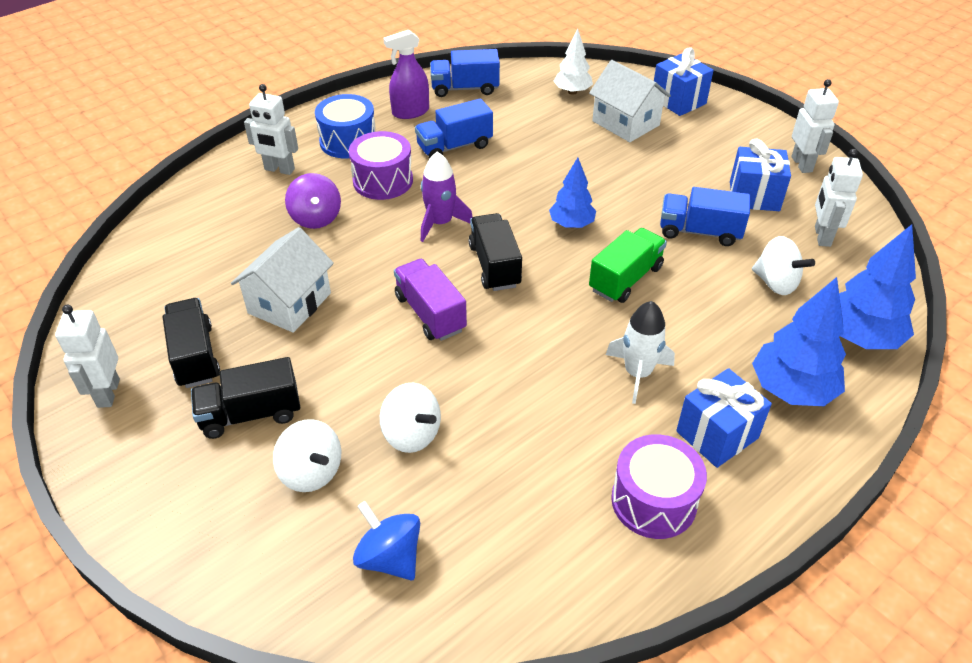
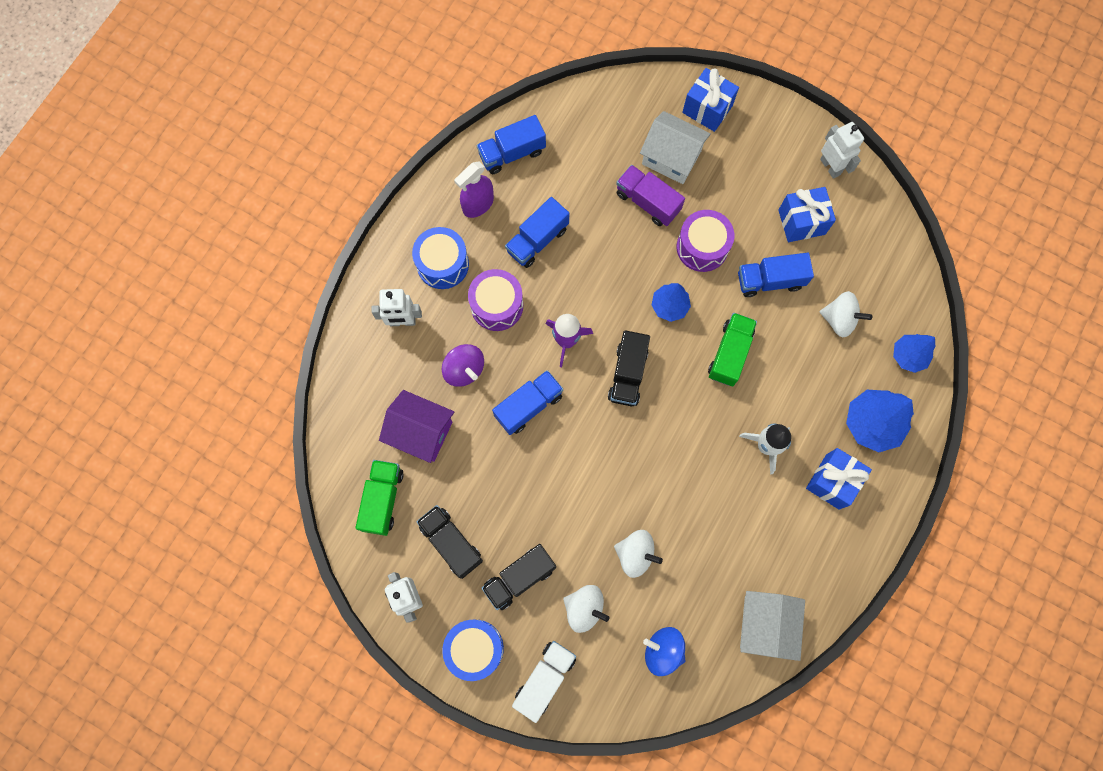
camera: 20 degrees left, 30 degrees up
white house [231,227,334,333] -> white house moved to [740,591,805,661]
purple truck [394,259,467,341] -> purple truck moved to [616,165,685,226]
black truck [468,213,522,291] -> black truck turned 135 degrees counterclockwise [608,330,650,406]
white tree [554,28,593,95] -> none
purple drum [611,434,707,539] -> purple drum moved to [677,210,734,272]
white robot [815,149,863,247] -> none
blue tree [839,224,916,349] -> blue tree [893,334,935,373], size x0.63
none -> green truck [355,460,404,536]
none -> purple house [379,390,454,463]
none -> blue drum [442,620,504,681]
none -> blue truck [492,370,563,435]
none -> white truck [512,641,576,723]

